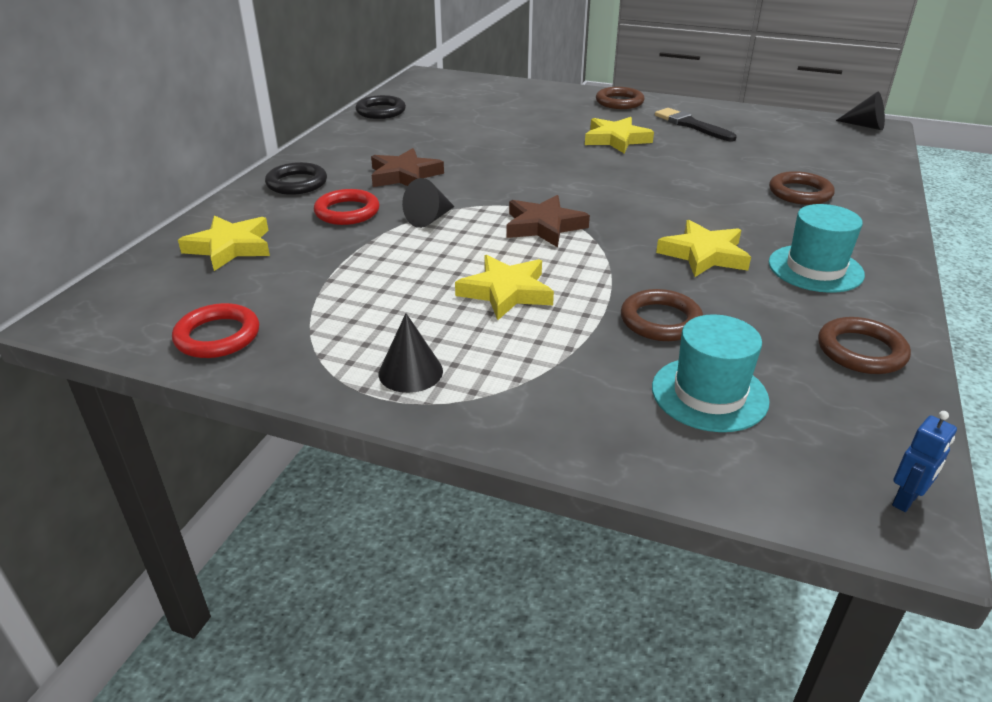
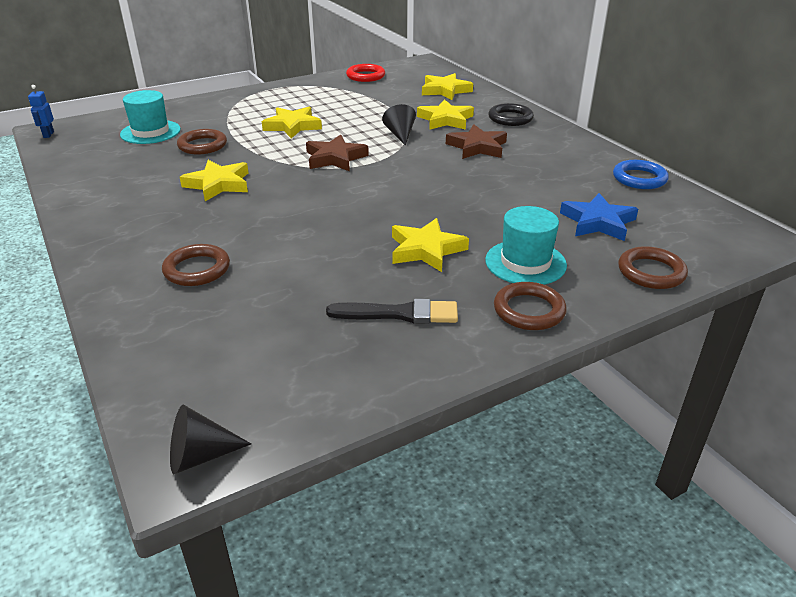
camera: 130 degrees right, 0 degrees up
red ring [314,189,380,225] -> yellow star [417,99,474,130]
black ring [356,95,406,119] -> blue ring [613,160,669,189]
black cone [378,313,443,393] -> none
turquoise hat [769,204,865,293] -> turquoise hat moved to [485,206,567,285]
brown ring [818,317,911,374] -> brown ring moved to [618,246,688,289]
none -> blue star [560,193,638,241]

